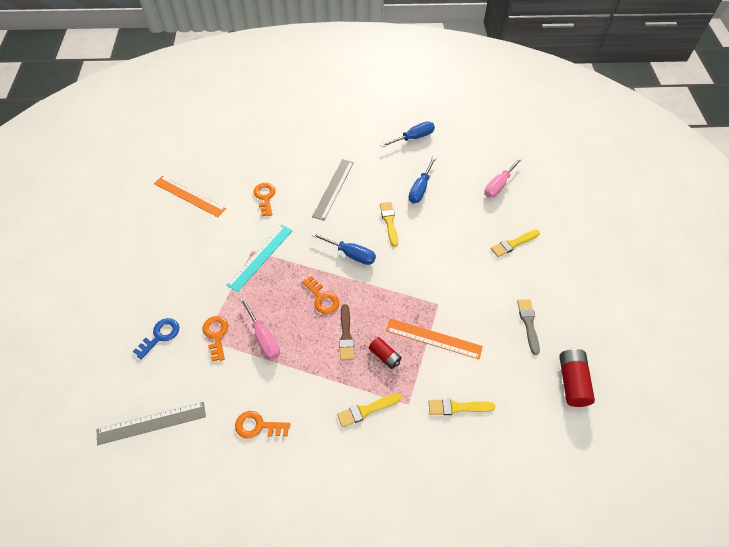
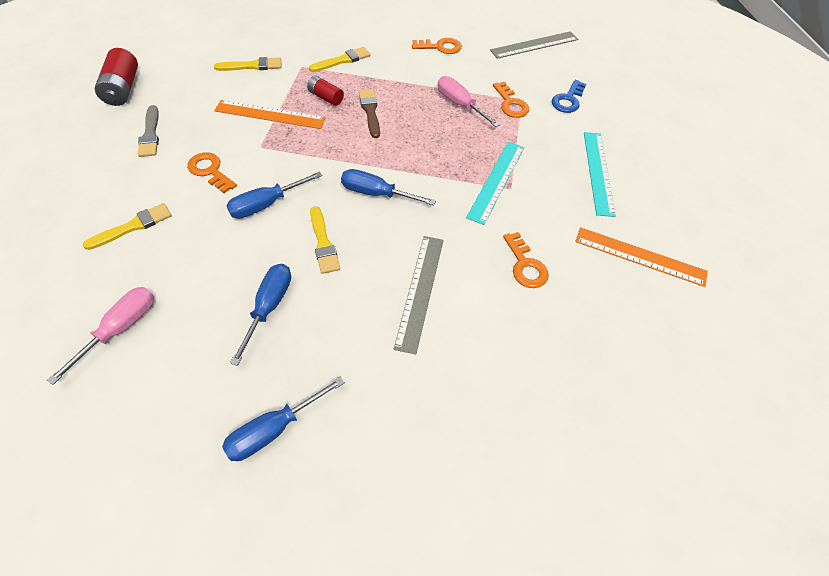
camera: 170 degrees right, 0 degrees up
orange key [302,276,339,314] -> orange key moved to [187,152,237,193]
none -> blue screwdriver [226,171,322,219]
none -> turquoise ruler [584,132,616,217]

